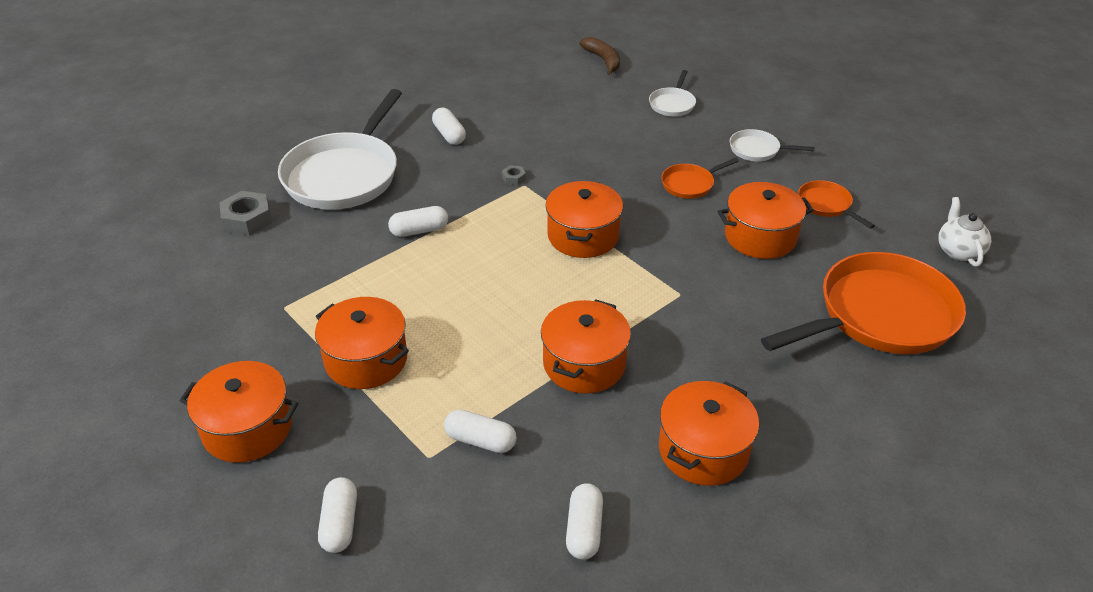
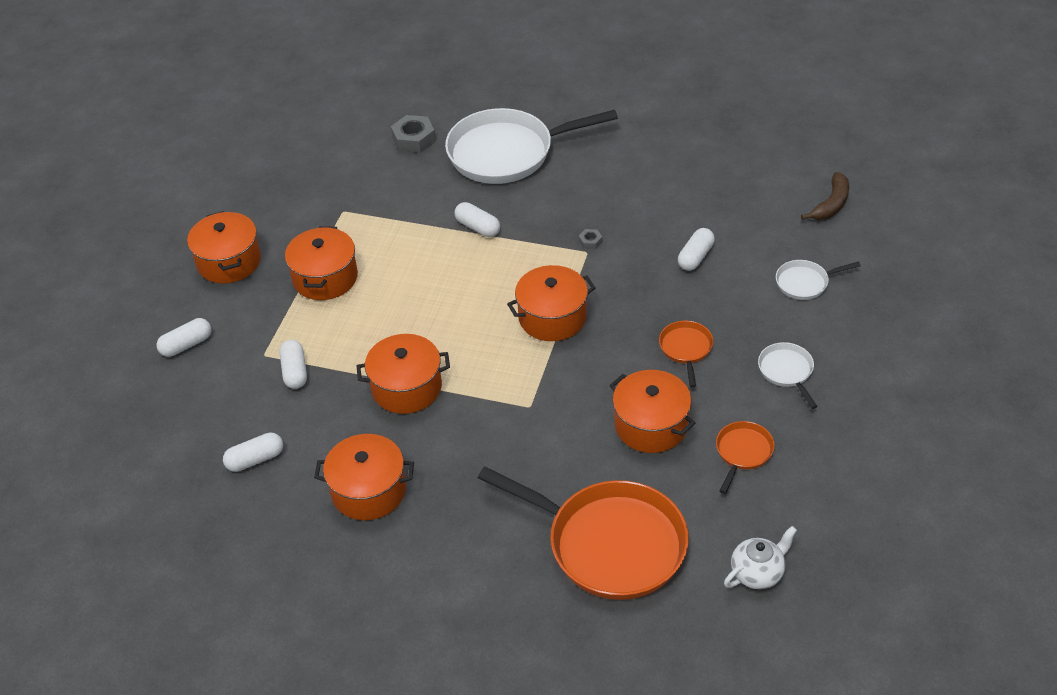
camera: 60 degrees right, 5 degrees up
white capsule [432,108,466,145] -> white capsule moved to [678,228,715,271]
orange pan [661,158,739,199] -> orange pan turned 60 degrees clockwise [659,321,713,387]

